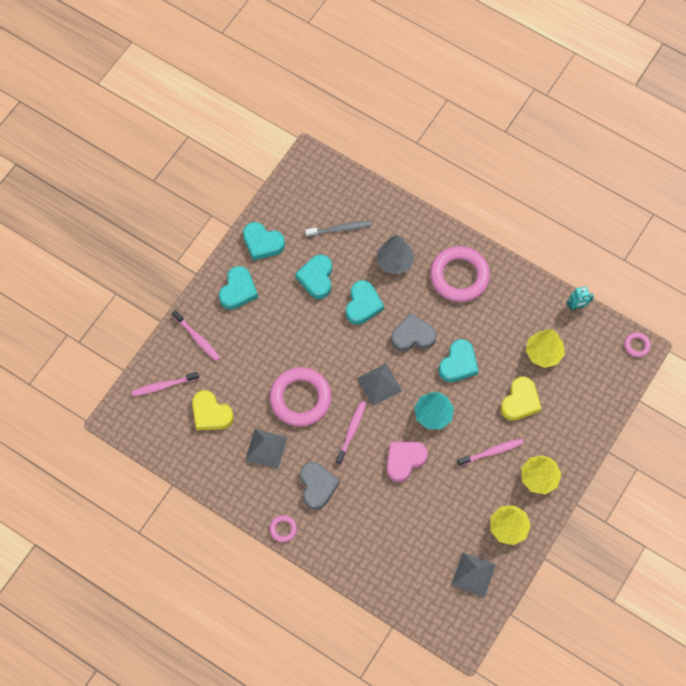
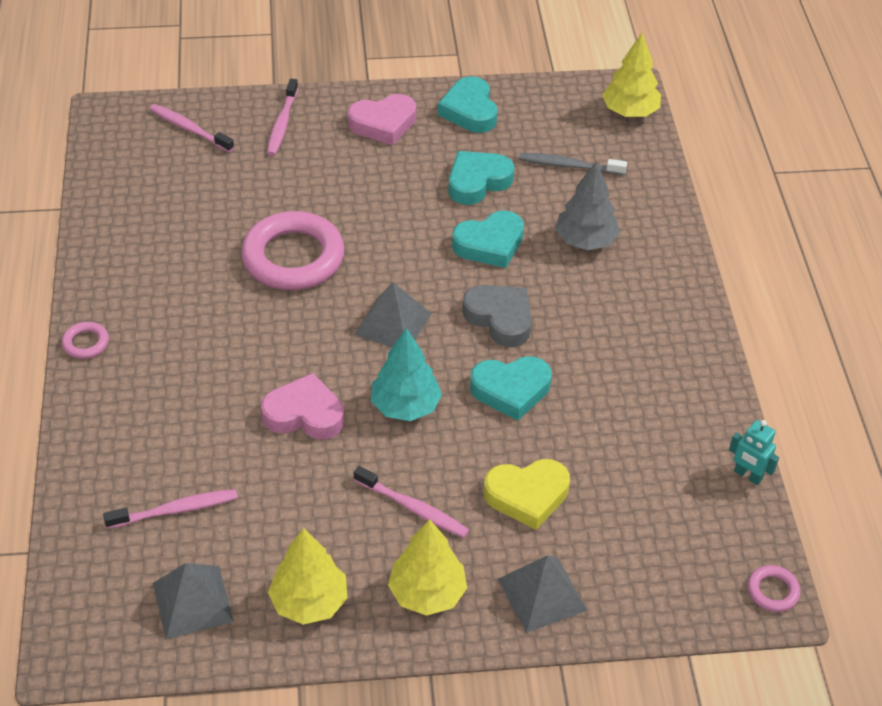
camera: 50 degrees right, 20 degrees down
yellow heart [192,390,234,430] -> none
turquoise heart [219,266,258,309] -> pink heart [348,94,416,145]
grey pyramid [245,429,288,469] -> grey pyramid moved to [498,555,587,633]
grey heart [300,462,340,510] -> none
grey toothbrush [305,221,371,237] -> grey toothbrush turned 150 degrees clockwise [519,153,627,176]
pink toothbrush [336,401,366,465] -> pink toothbrush moved to [103,489,238,529]
pink ring [430,246,490,302] -> none
yellow tree [526,329,565,368] -> yellow tree moved to [602,33,661,117]

